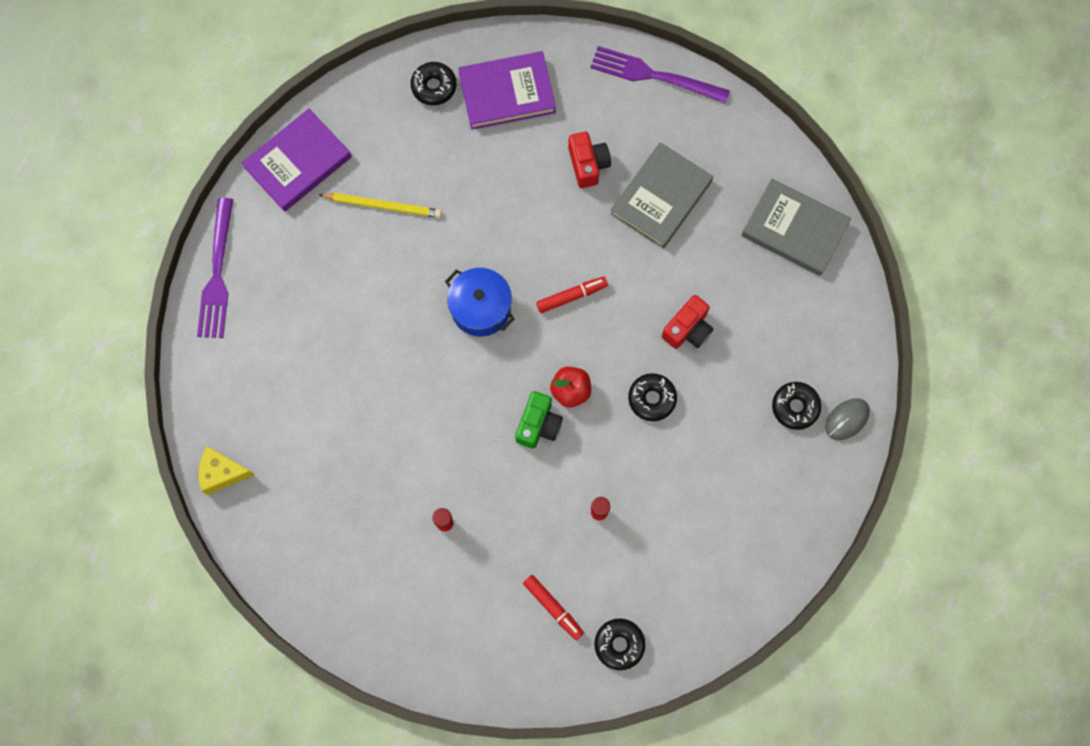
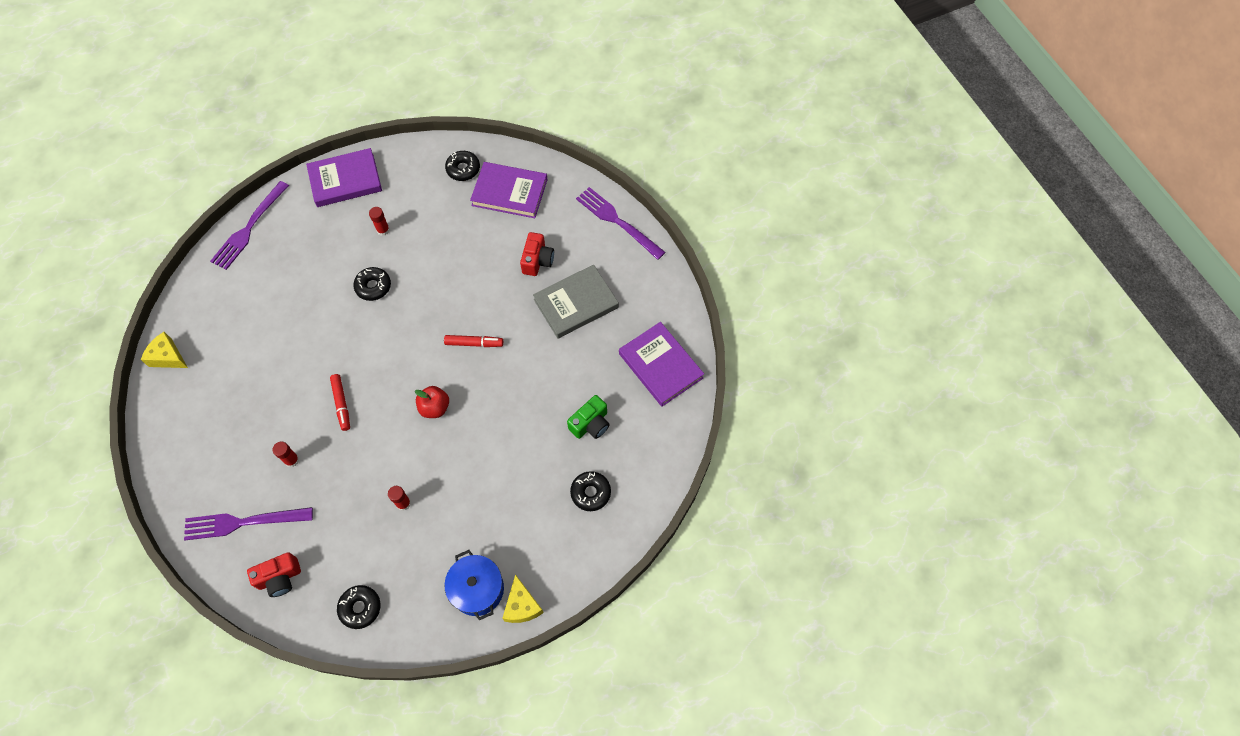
camera: 25 degrees right, 10 degrees down
yellow pencil [318,193,442,218] -> red glue stick [369,207,390,236]
blue pot [445,268,515,337] -> blue pot moved to [444,550,504,620]
green camera [515,391,563,449] -> green camera moved to [567,395,610,439]
red marker [523,575,584,640] -> red marker moved to [330,374,350,431]
black donut [628,373,677,421] -> black donut moved to [353,267,391,301]
red camera [662,295,713,349] -> red camera moved to [247,552,301,597]
grey book [741,178,851,276] -> purple book [619,322,704,407]
grey mouse [825,398,870,440] -> none
none -> purple fork [184,507,313,540]
none -> yellow cheese [502,574,544,623]

